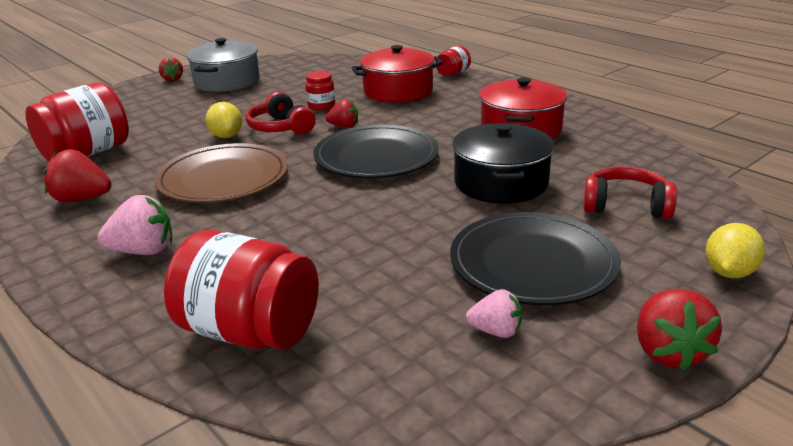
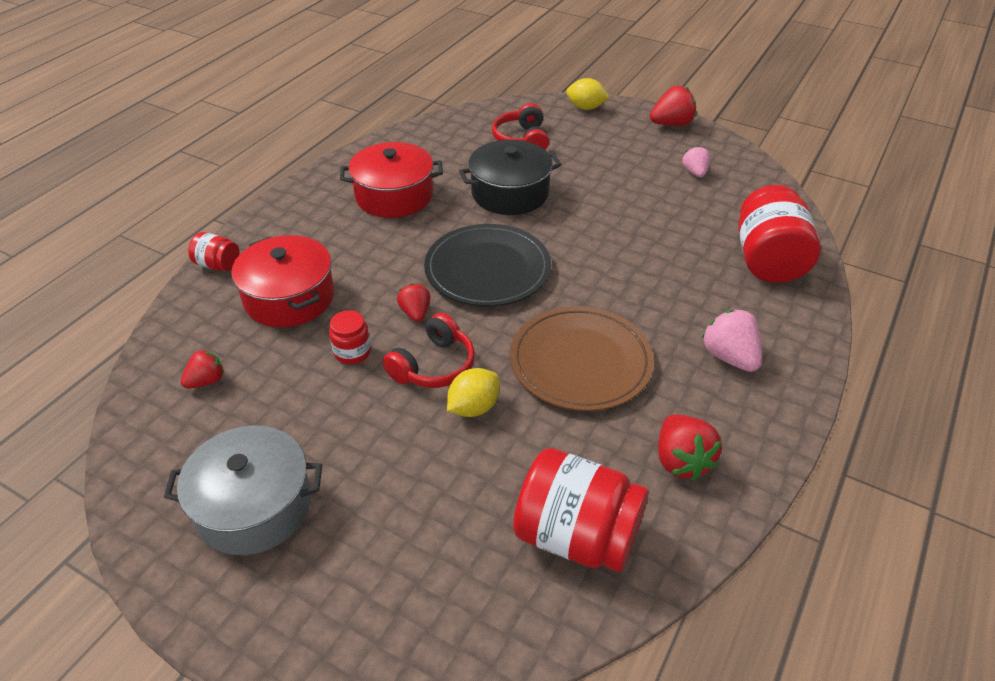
camera: 110 degrees left, 15 degrees up
red strawberry [159,57,183,81] -> red strawberry moved to [181,349,224,388]
black plate [450,212,621,305] -> none

